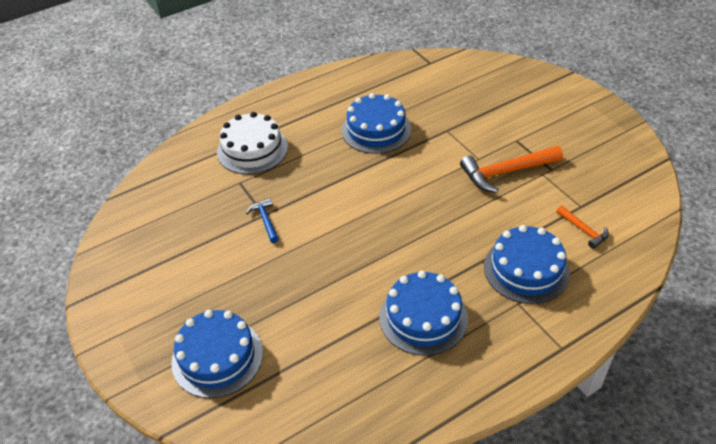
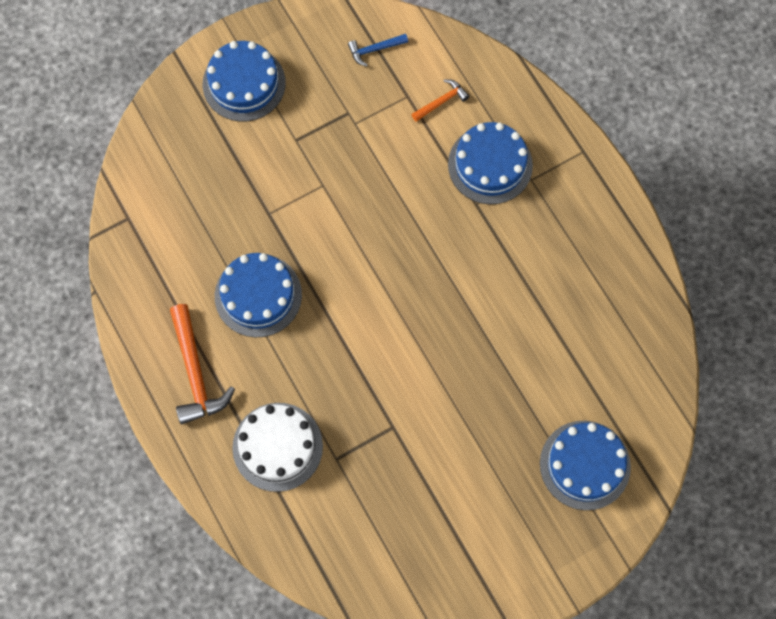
camera: 90 degrees left, 25 degrees up
blue hammer [246,198,279,243] -> blue hammer moved to [348,34,408,66]
blue cake [379,271,468,356] -> blue cake moved to [203,41,286,122]
orange hammer [460,146,563,193] -> orange hammer moved to [170,304,235,424]

